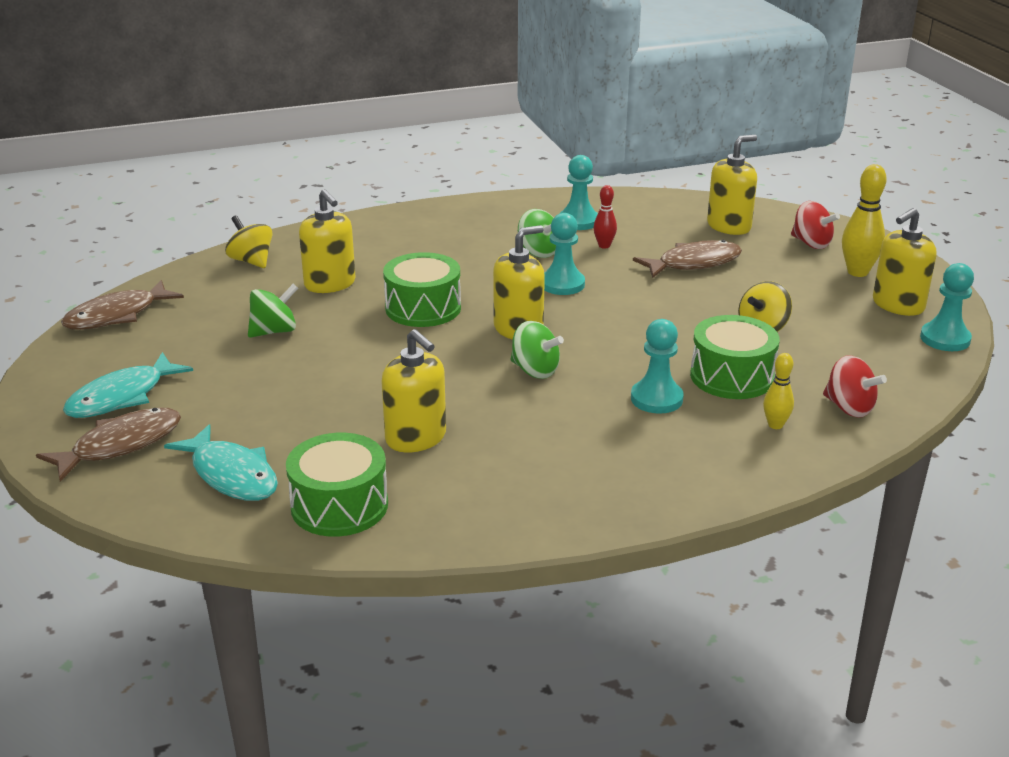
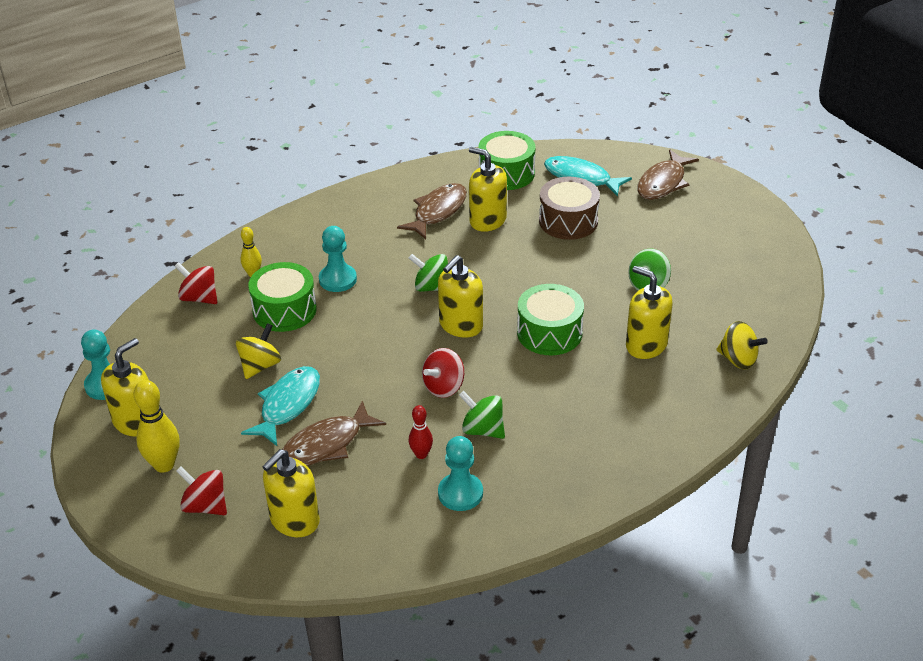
camera: 165 degrees right, 10 degrees up
brown fish [61,280,184,330] -> brown fish moved to [397,183,467,239]
turquoise fish [63,352,193,418] -> turquoise fish moved to [241,366,320,446]
turquoise pawn [544,213,585,295] -> red spinning top [422,348,464,398]
none -> brown drum [539,177,600,240]

